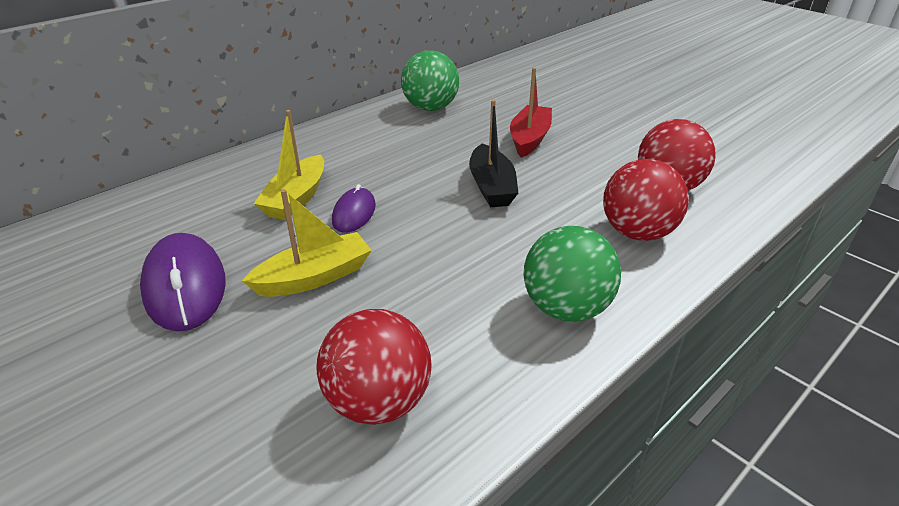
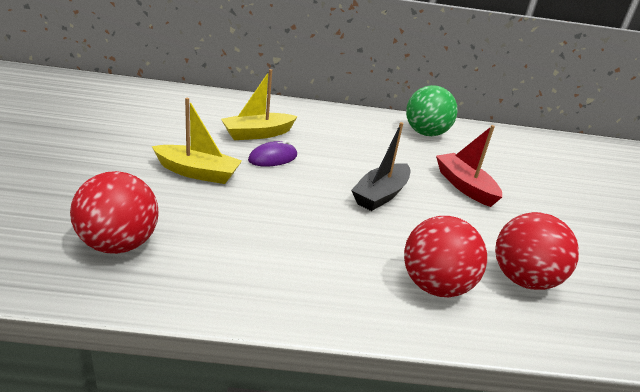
camera: 40 degrees right, 5 degrees down
purple mouse [140,233,226,331] -> none
red boat [510,67,552,158] -> red boat turned 90 degrees counterclockwise [436,125,502,207]
green ball [524,226,621,322] -> none

